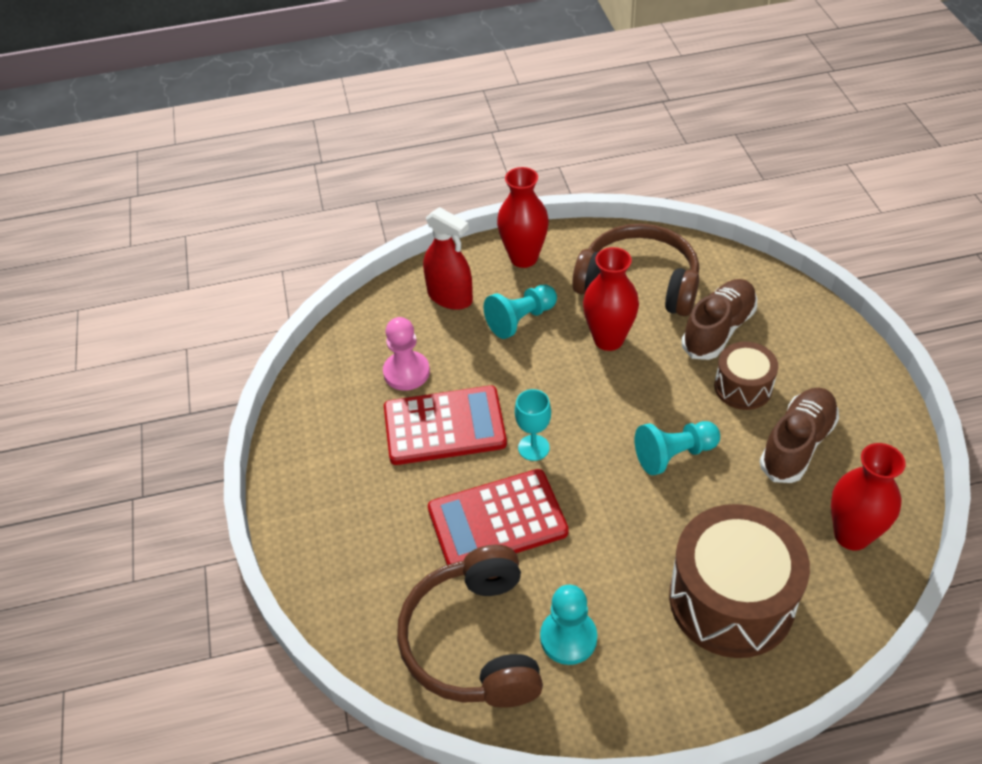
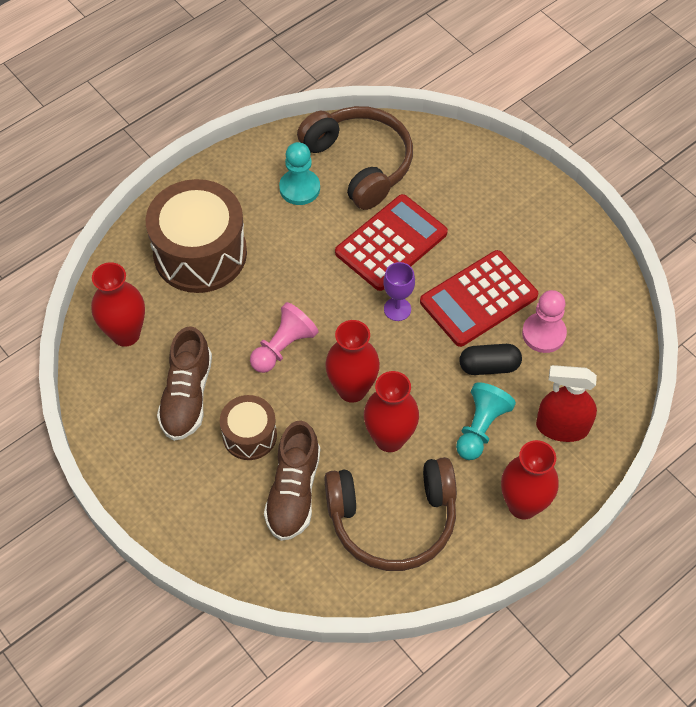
camera: 150 degrees right, 10 degrees up
turquoise goblet [515,389,551,461] -> purple goblet [383,262,415,321]
turquoise pawn [635,421,720,475] -> pink pawn [250,302,318,373]
none -> red vase [325,320,380,403]
none -> black capsule [459,344,522,375]

